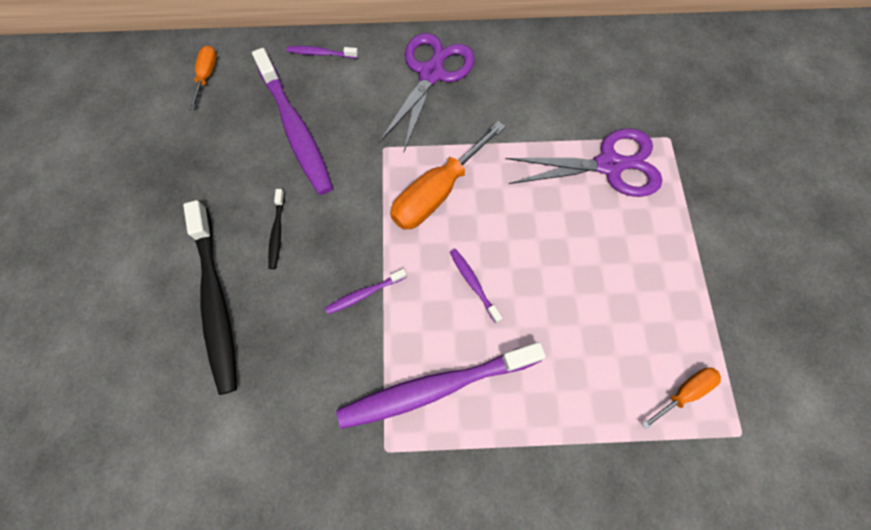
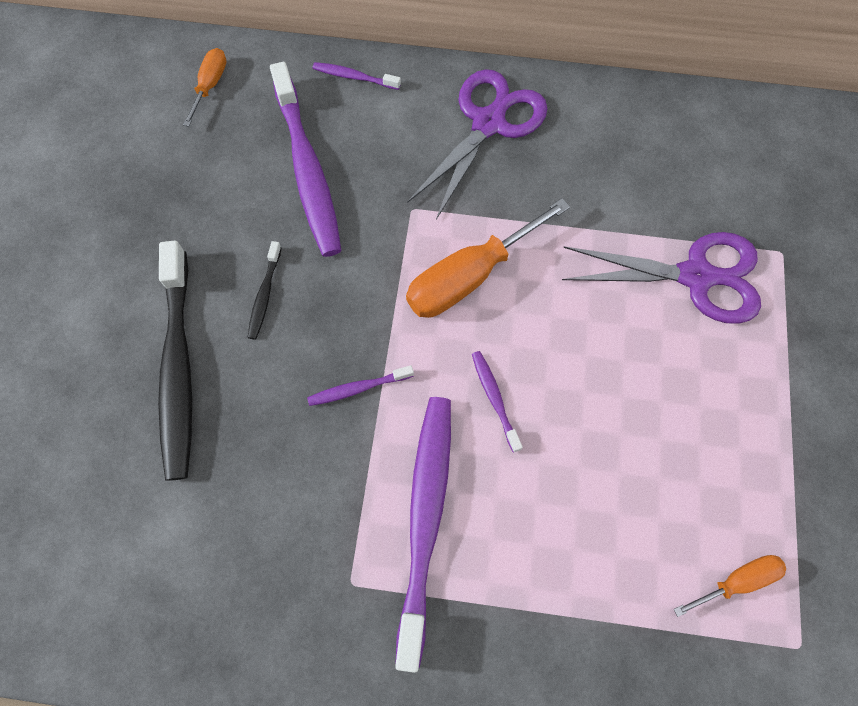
camera: 10 degrees right, 0 degrees up
purple toothbrush [336,342,546,429] -> purple toothbrush turned 105 degrees clockwise [395,397,451,673]

